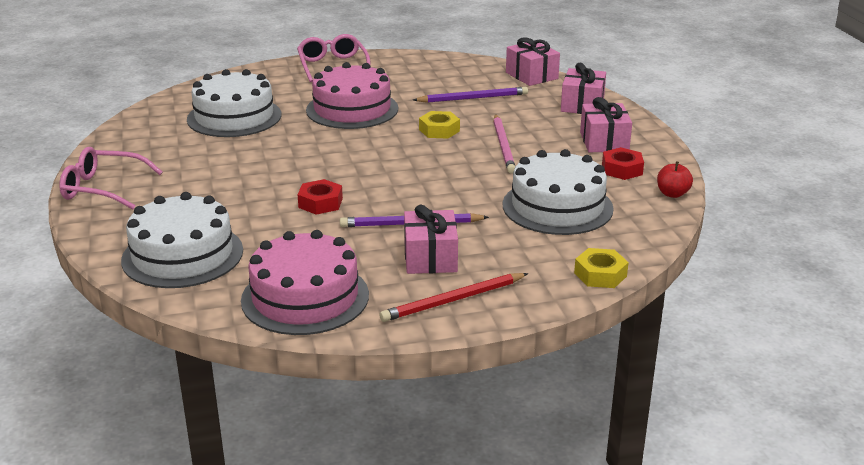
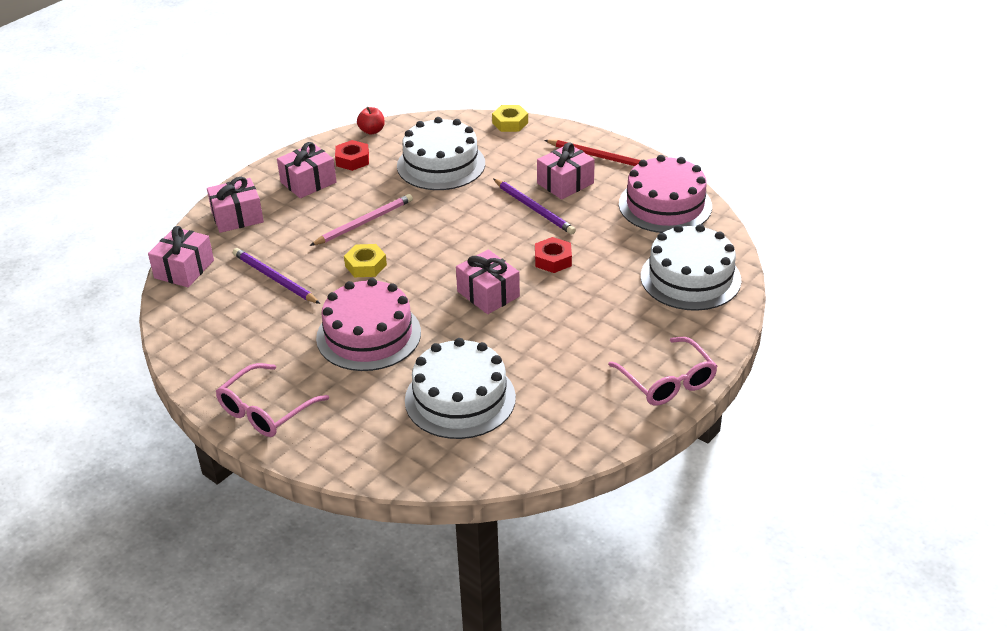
camera: 125 degrees left, 10 degrees up
none -> pink gift [456,249,520,314]

